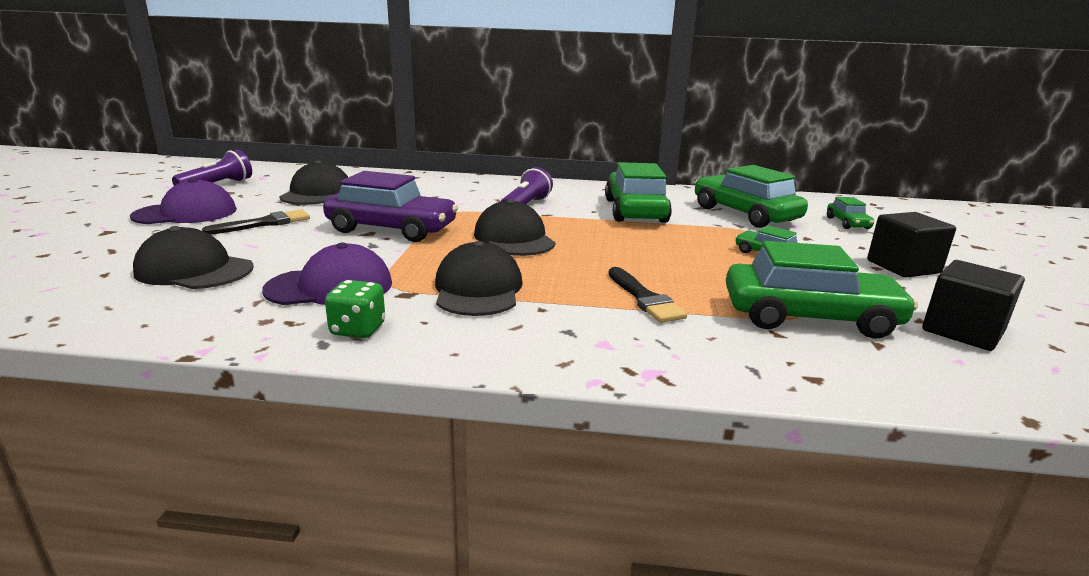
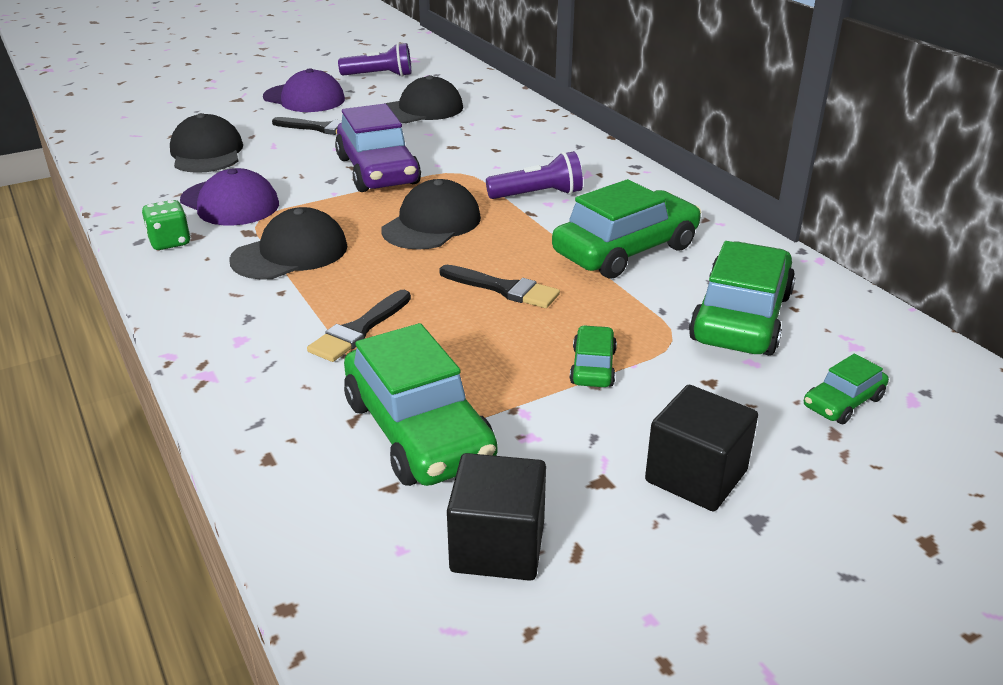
camera: 55 degrees right, 10 degrees up
none -> black brush [439,265,560,308]

